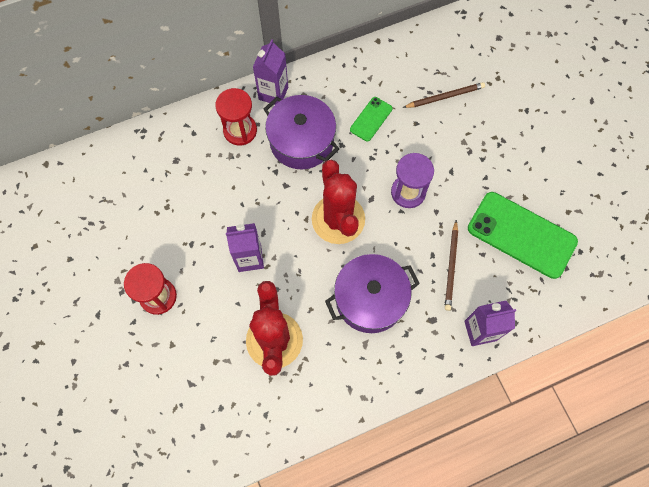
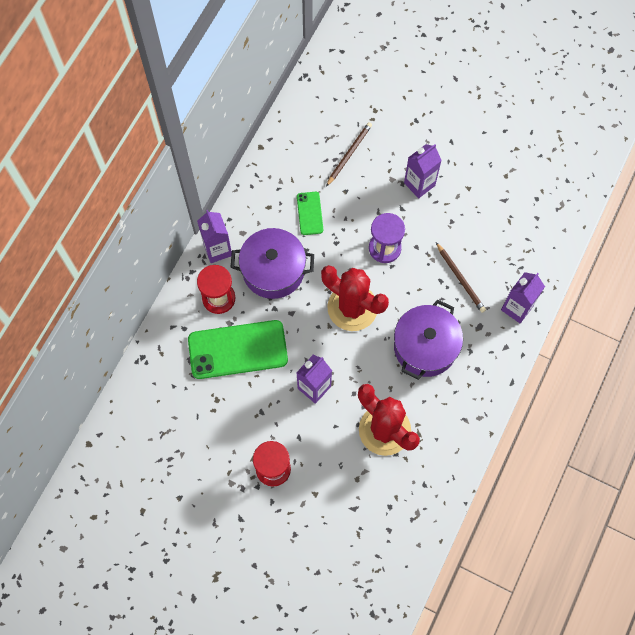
camera: 40 degrees left, 0 degrees up
green phone [468,192,578,279] -> green phone moved to [188,320,288,379]
none -> purple carton [404,144,442,198]

